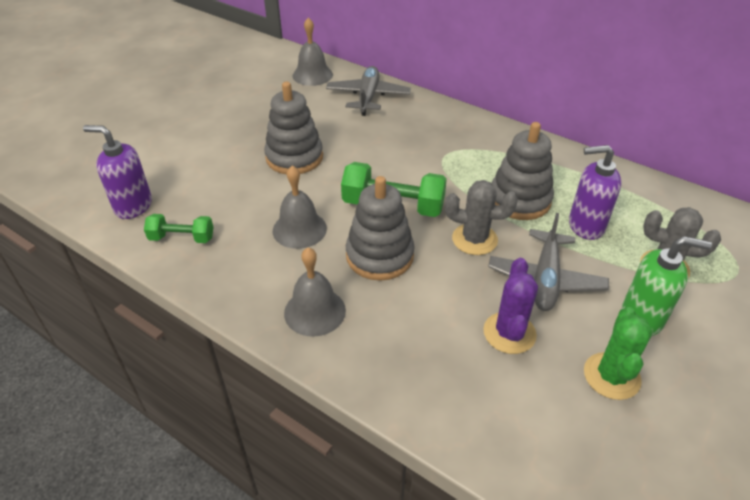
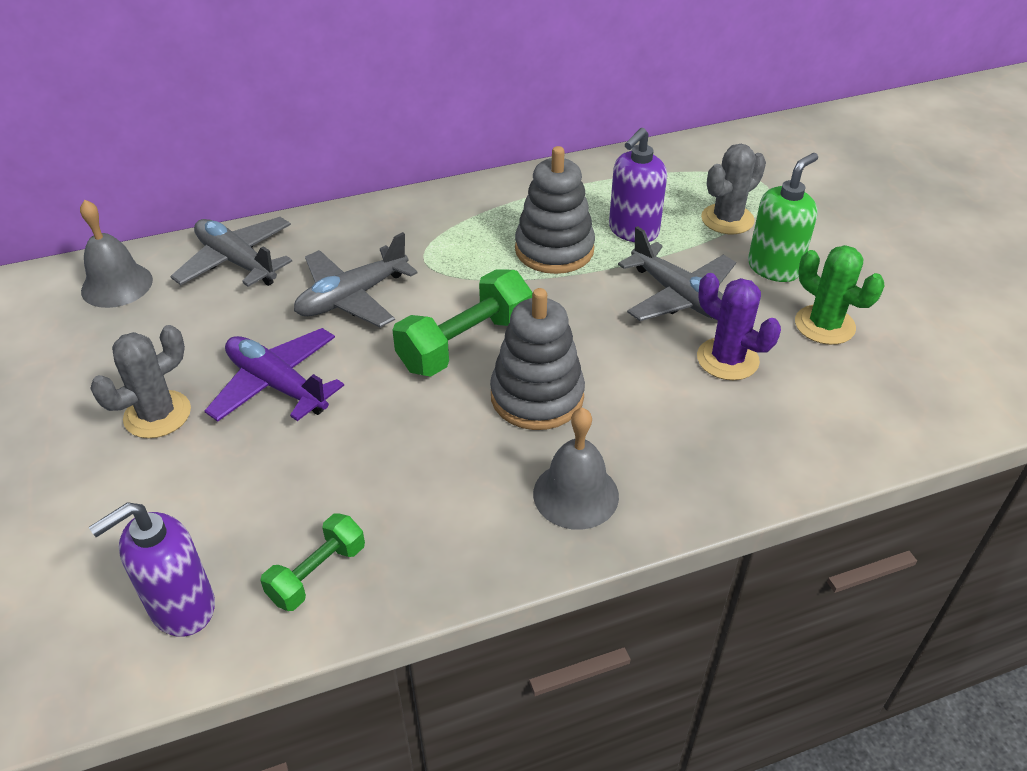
camera: 55 degrees left, 0 degrees up
grey stacking toy [264,82,323,174] -> purple plane [205,328,344,422]
grey bell [273,166,327,249] -> none
grey cactus [445,180,518,255] -> grey cactus moved to [90,325,191,438]
none -> grey plane [294,232,418,327]

